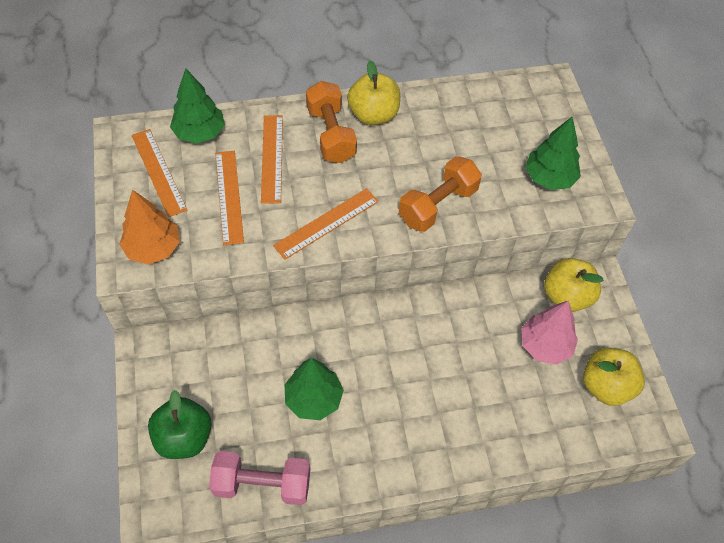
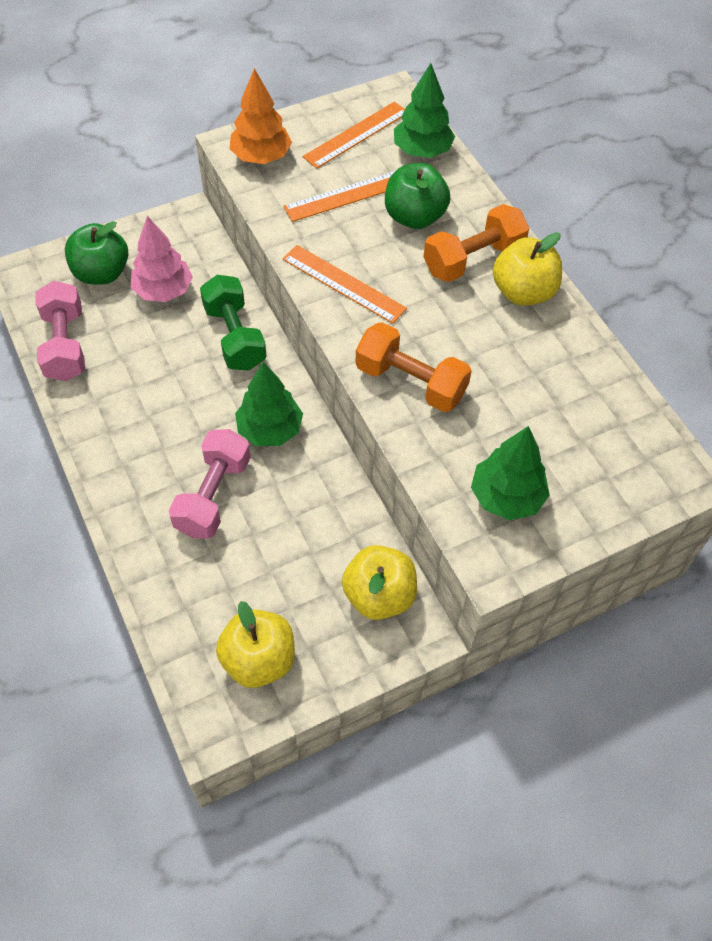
camera: 75 degrees right, 0 degrees up
orange ruler [261,115,283,204] -> green apple [385,163,450,229]
green tree [285,358,344,420] -> green tree moved to [235,362,303,446]
pink tree [521,301,578,365] -> pink tree moved to [131,216,193,302]
none -> pink dumbbell [169,429,251,539]
none -> green dumbbell [200,275,267,371]

